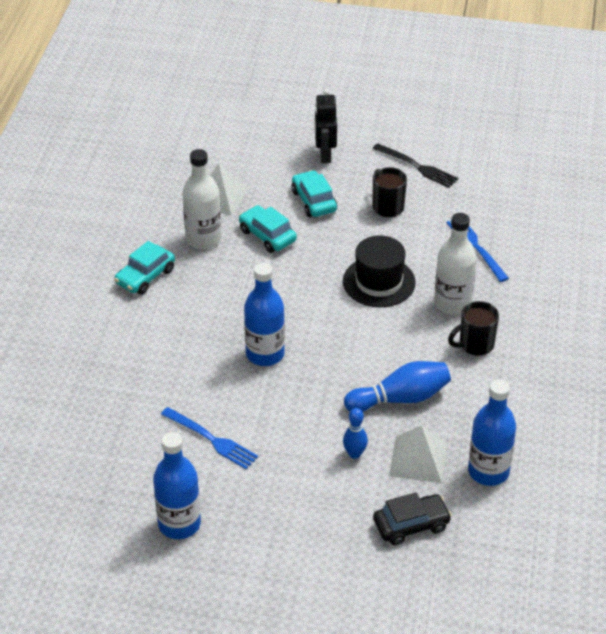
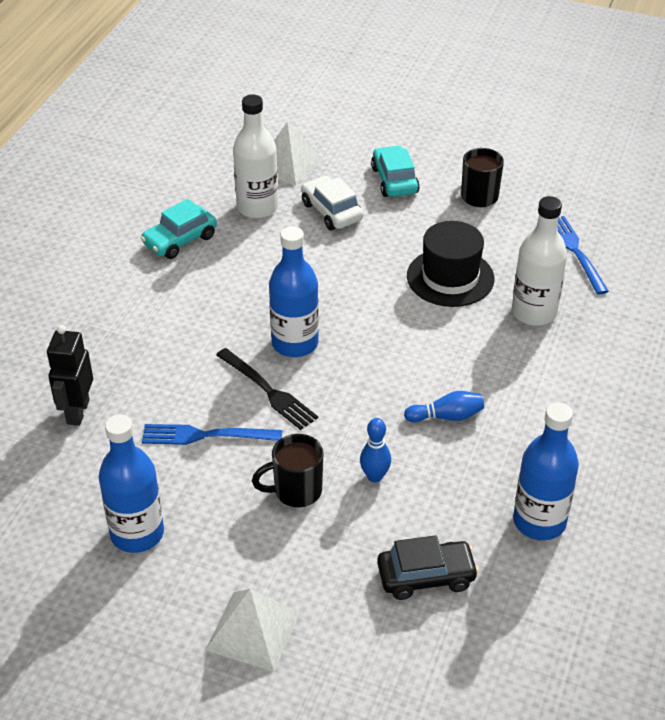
camera: 10 degrees right, 0 degrees up
blue fork [161,407,258,469] -> blue fork turned 135 degrees clockwise [142,424,282,445]
turquoise car [239,205,297,253] -> white car [301,176,363,230]
black robot [314,89,337,163] -> black robot moved to [47,325,93,426]
blue bowling pin [344,361,451,412] -> blue bowling pin [404,391,484,423], size x0.59
black fork [373,143,458,188] -> black fork moved to [216,348,318,430]
white pyramid [389,425,447,483] -> white pyramid moved to [206,589,300,672]
black mug [448,301,499,356] -> black mug moved to [252,434,324,507]

